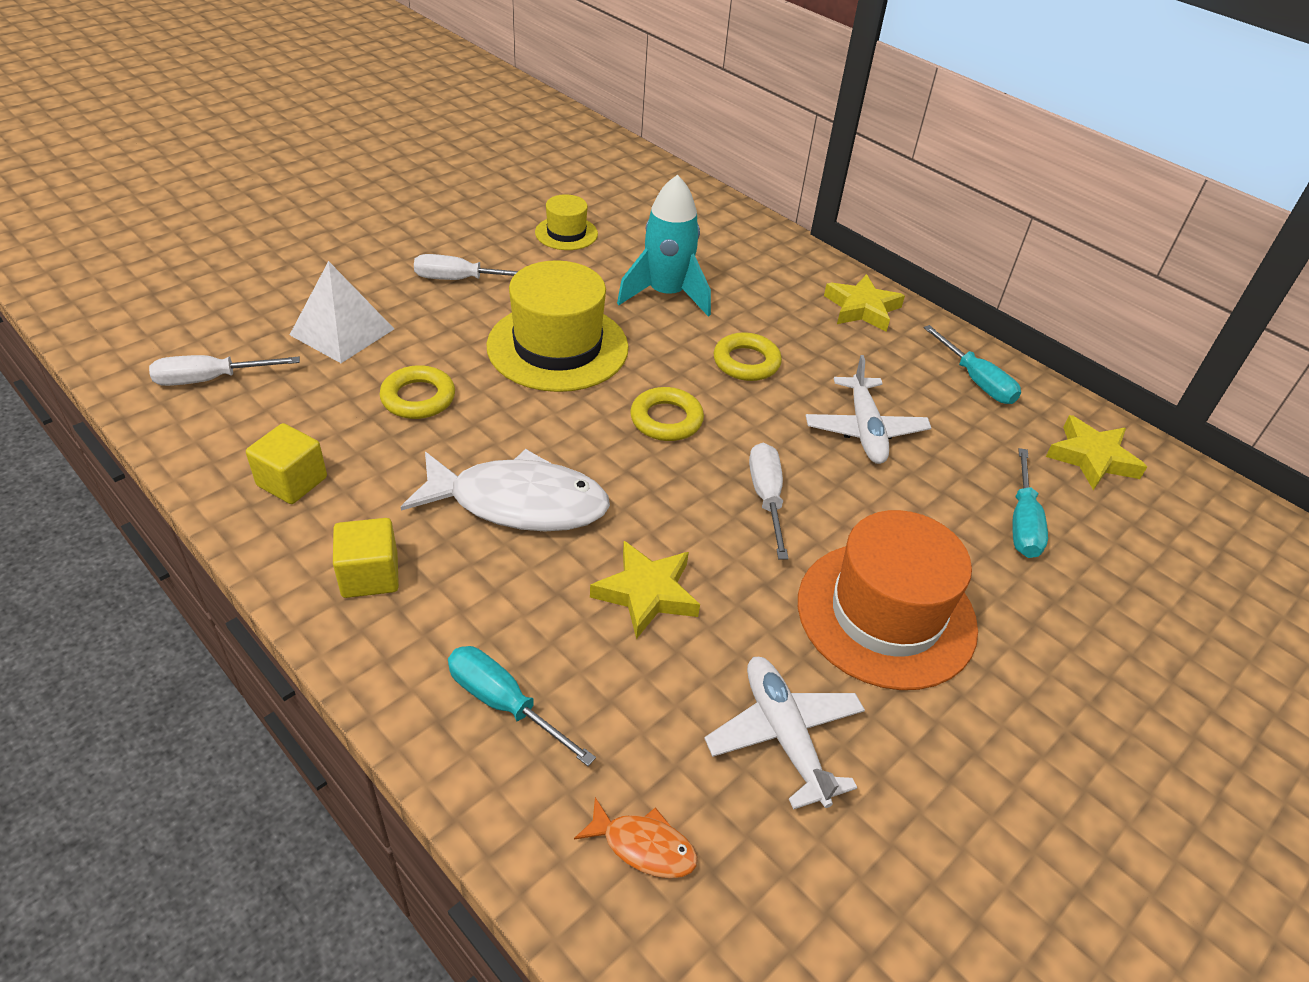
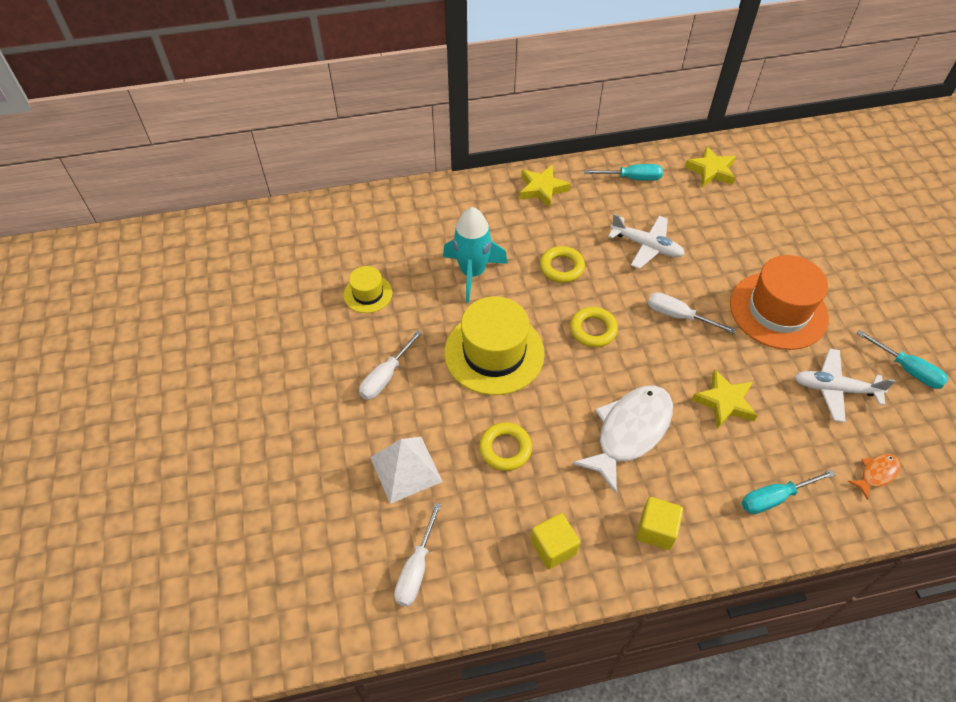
camera: 55 degrees left, 10 degrees up
turquoise screwdriver [1012,448,1048,558] -> turquoise screwdriver moved to [856,330,948,389]

